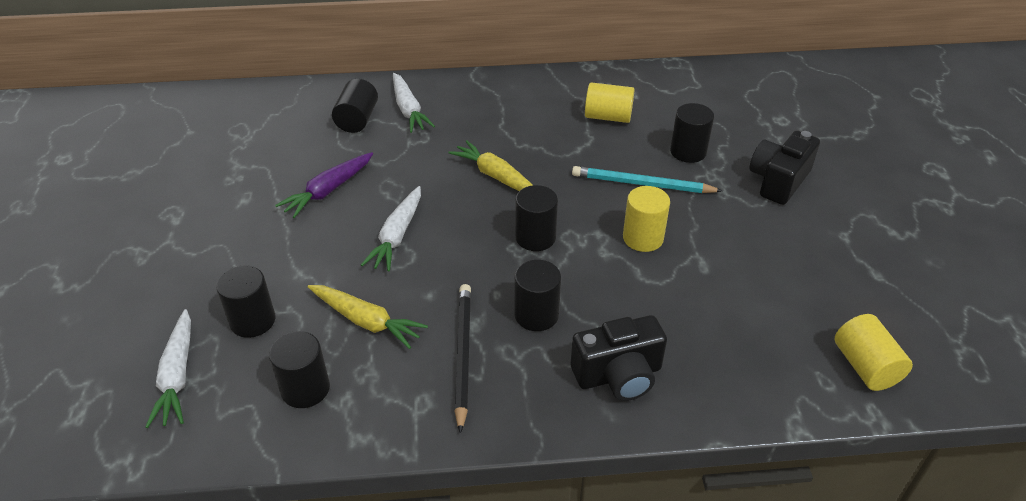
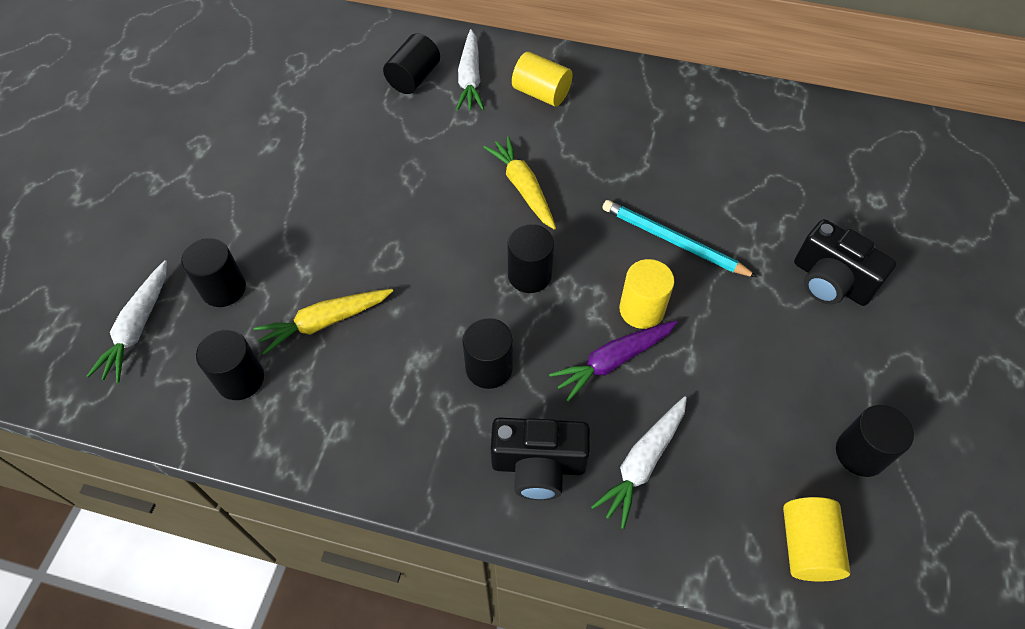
camera: 20 degrees right, 15 degrees up
purple carrot [275,152,373,218] -> purple carrot moved to [549,321,678,402]
yellow carrot [308,285,428,349] -> yellow carrot turned 105 degrees clockwise [254,289,393,355]
white carrot [361,186,421,272] -> white carrot moved to [591,396,687,529]
black pencil [455,284,471,434] -> none
yellow cylinder [585,82,635,123] -> yellow cylinder moved to [512,52,573,106]
black cylinder [670,103,714,163] -> black cylinder moved to [836,405,914,477]
black camera [750,130,820,205] -> black camera turned 105 degrees counterclockwise [794,219,897,306]

